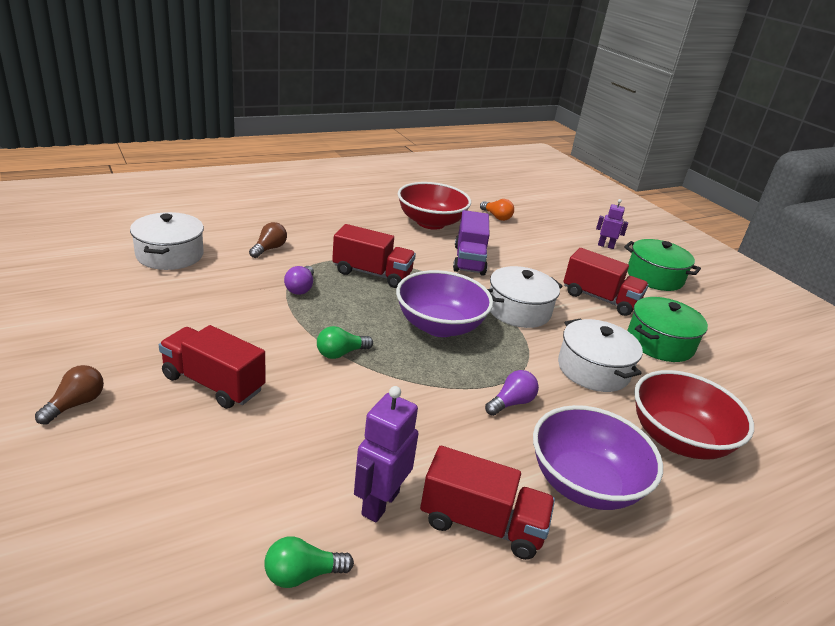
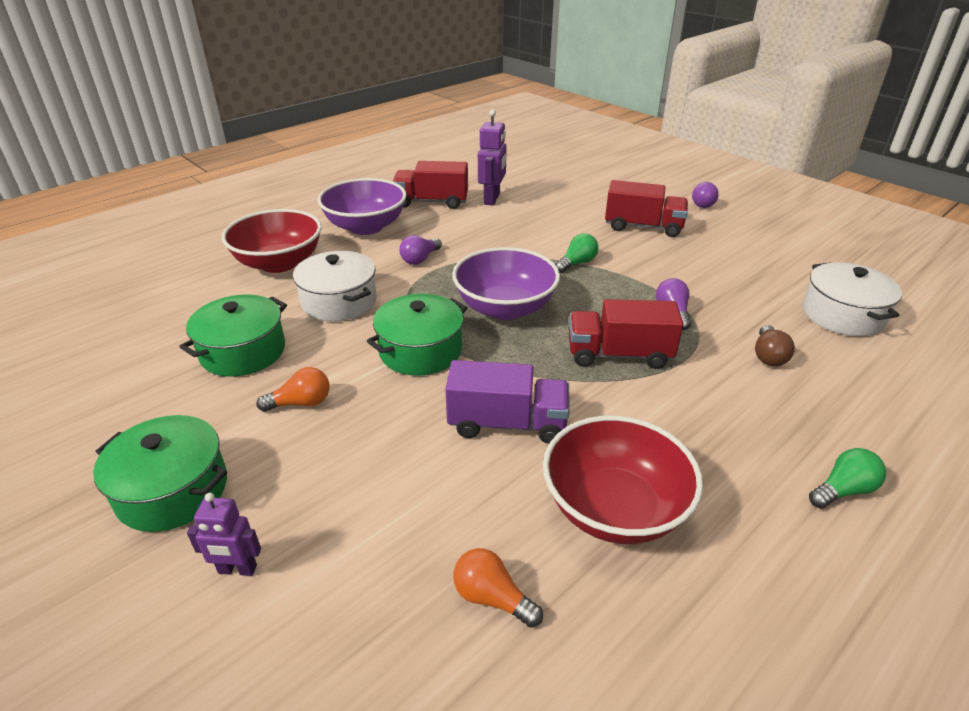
camera: 170 degrees right, 5 degrees up
brown light bulb [35,365,104,425] -> purple light bulb [692,182,719,208]
green light bulb [264,536,354,588] -> green light bulb moved to [809,448,886,509]
purple truck [453,210,490,276] -> purple truck turned 105 degrees clockwise [445,360,570,444]
white pot [487,266,563,328] -> green pot [367,294,467,376]
red truck [563,248,649,316] -> orange light bulb [256,367,329,412]

